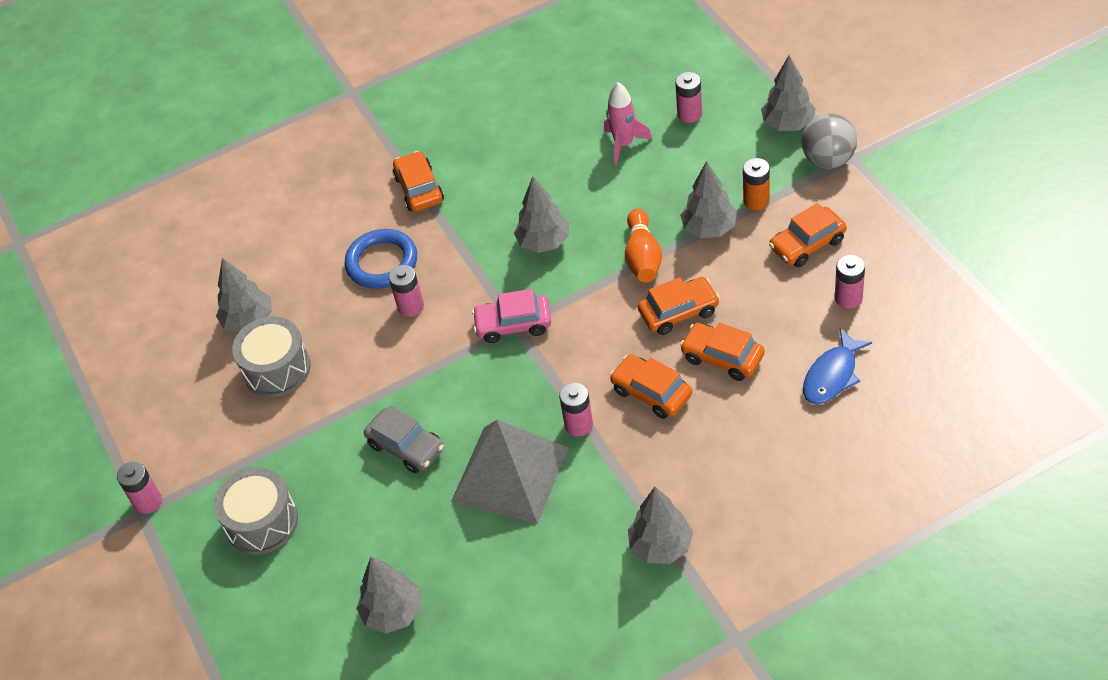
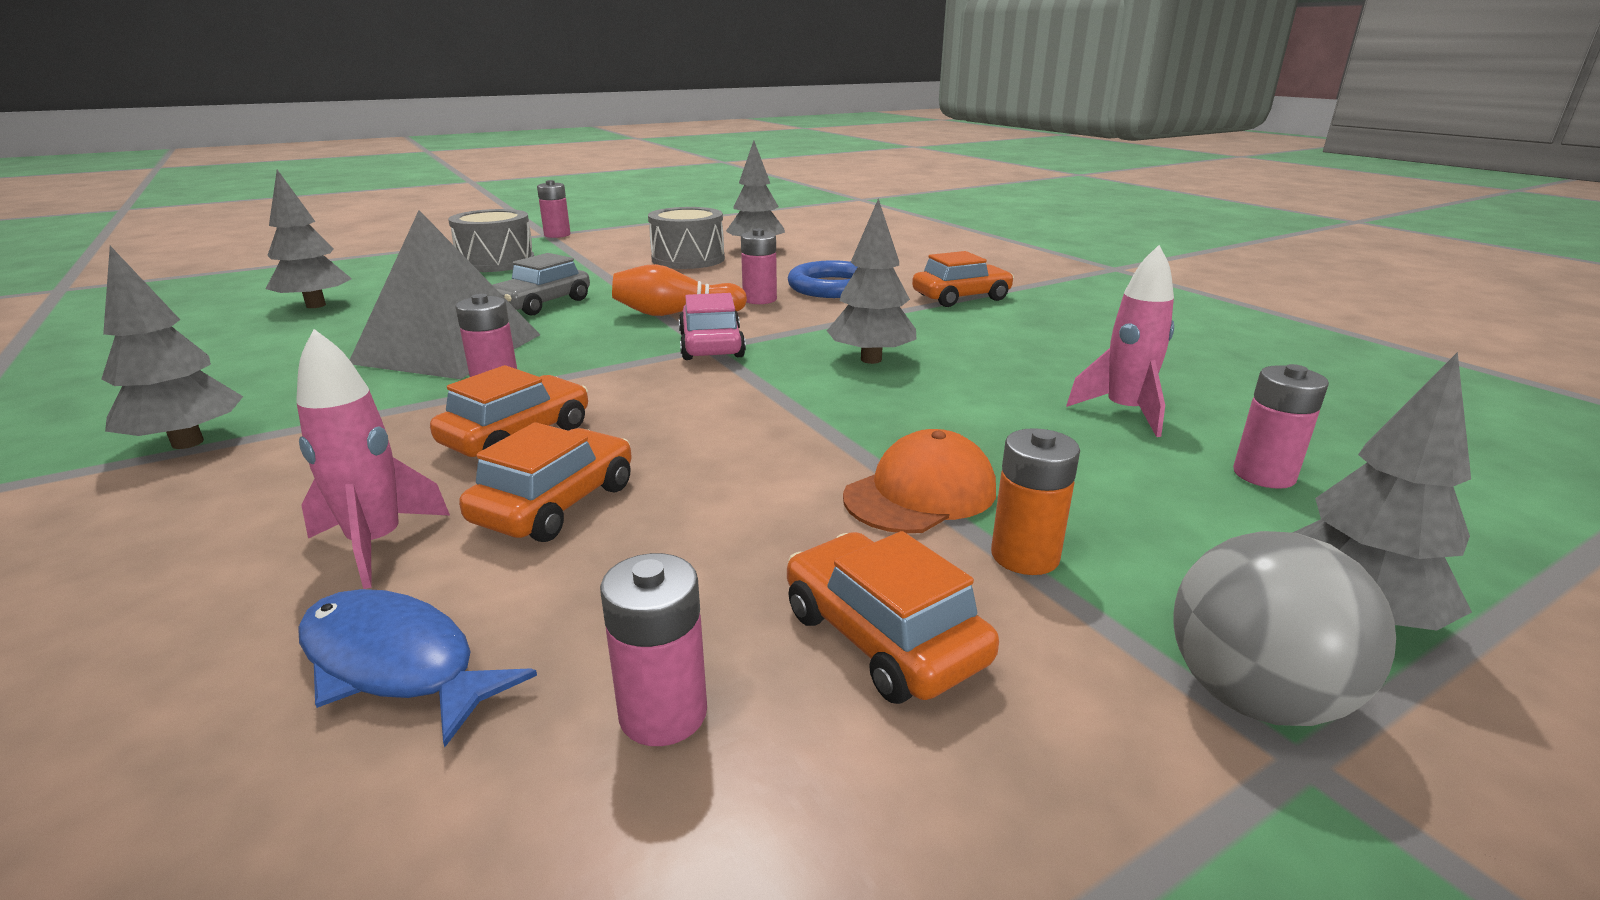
camera: 80 degrees right, 25 degrees down
orange bowling pin [625,208,662,282] -> orange bowling pin moved to [612,264,747,316]
orange car [638,277,720,335] -> none
grey tree [680,161,737,238] -> orange cap [843,429,996,533]
none -> pink rocket [296,329,450,589]

